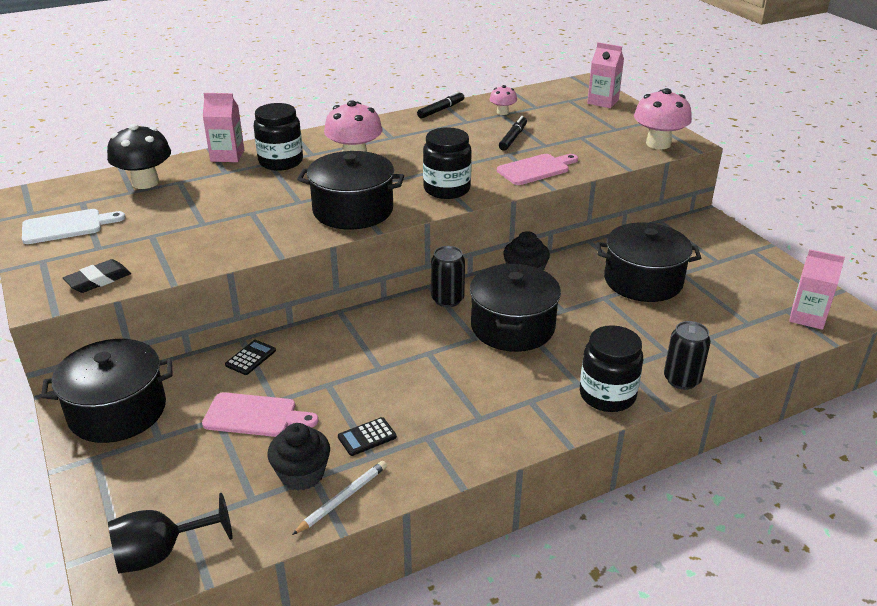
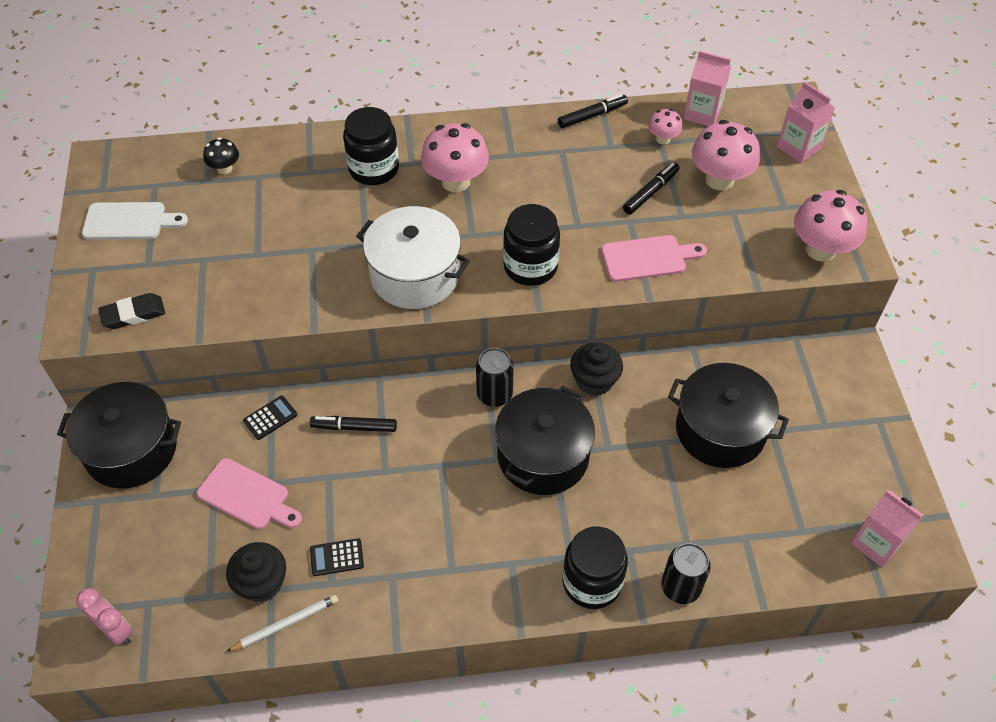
camera: 20 degrees right, 20 degrees up
black mushroom [107,124,171,189] -> black mushroom [203,137,239,174], size x0.53
black goblet [108,493,233,573] -> pink clock [76,588,133,645]
pink carton [203,93,244,162] -> pink carton moved to [684,51,731,126]
black pot [297,151,404,230] -> white pot [356,206,470,309]
none -> black marker [310,416,397,432]
none -> pink mushroom [692,120,760,191]

